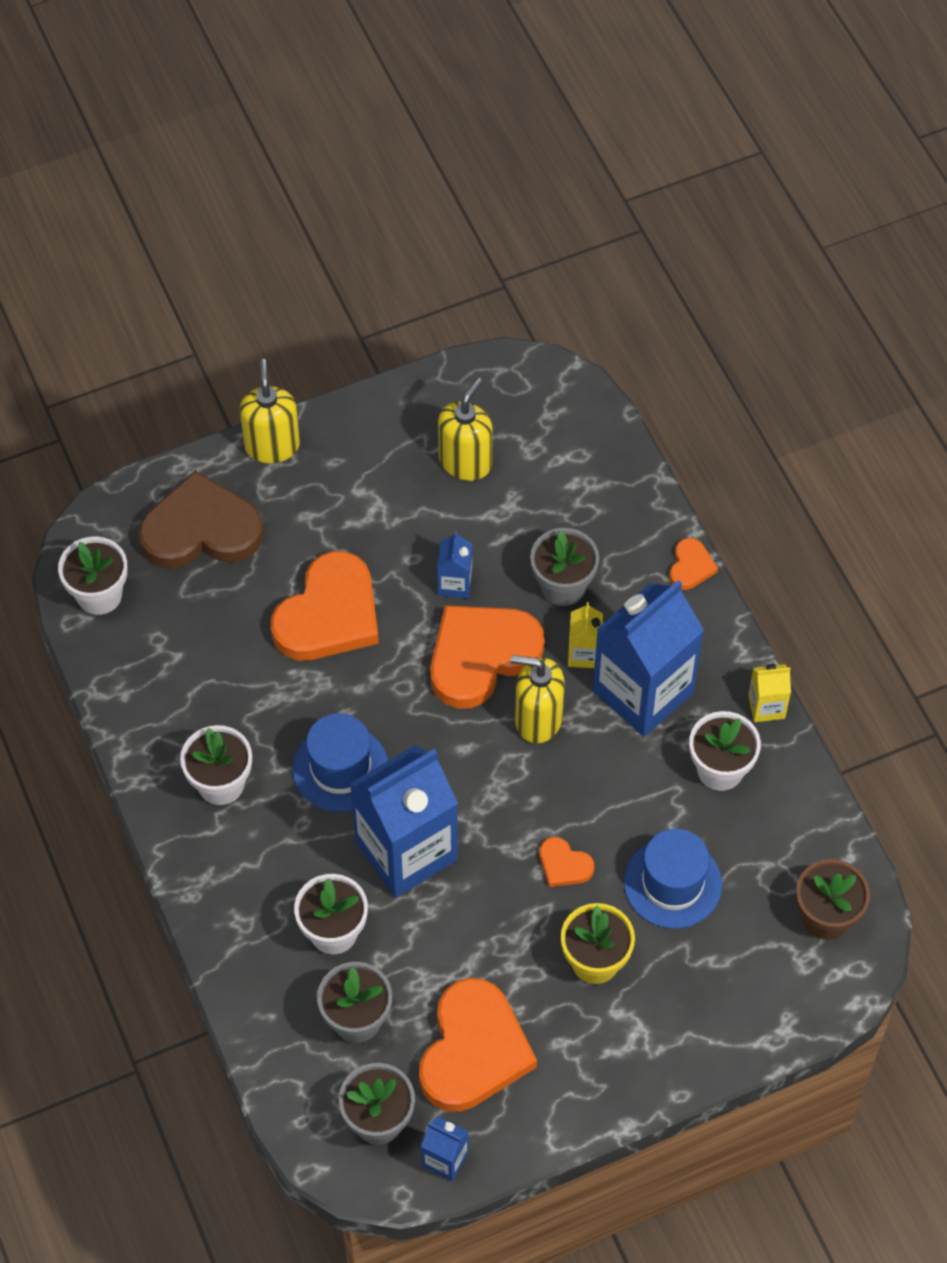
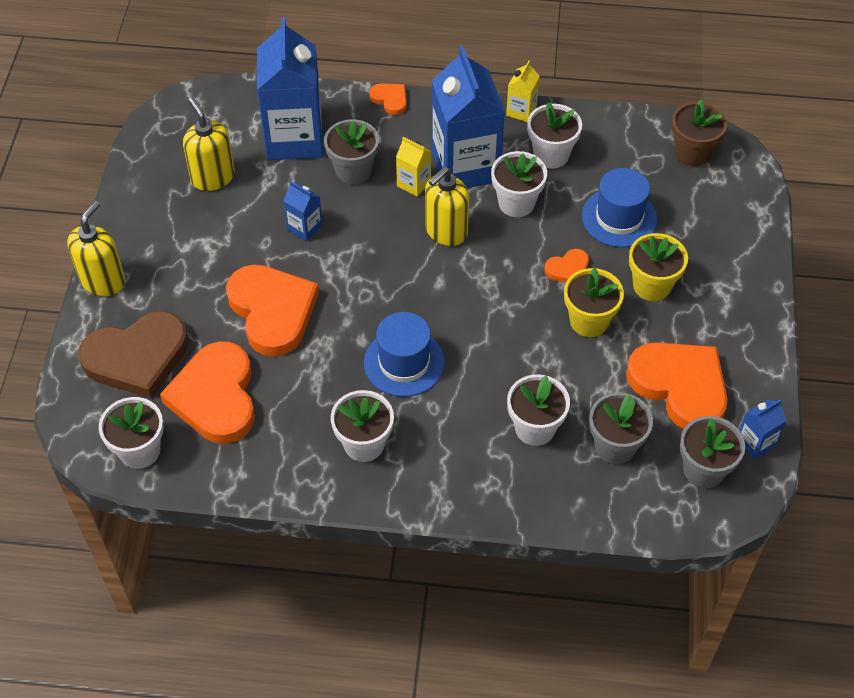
camera: 60 degrees left, 5 degrees down
brown heart [138,470,264,569] -> brown heart turned 135 degrees counterclockwise [78,311,189,399]
yellow soap dispenser [240,359,300,463] -> yellow soap dispenser turned 90 degrees clockwise [67,201,125,296]
blue carton [350,745,458,898] -> blue carton moved to [257,17,323,160]
orange heart [430,605,545,709] -> orange heart moved to [160,341,255,444]
none -> white flower pot [491,151,547,217]
none -> yellow flower pot [564,268,624,337]

